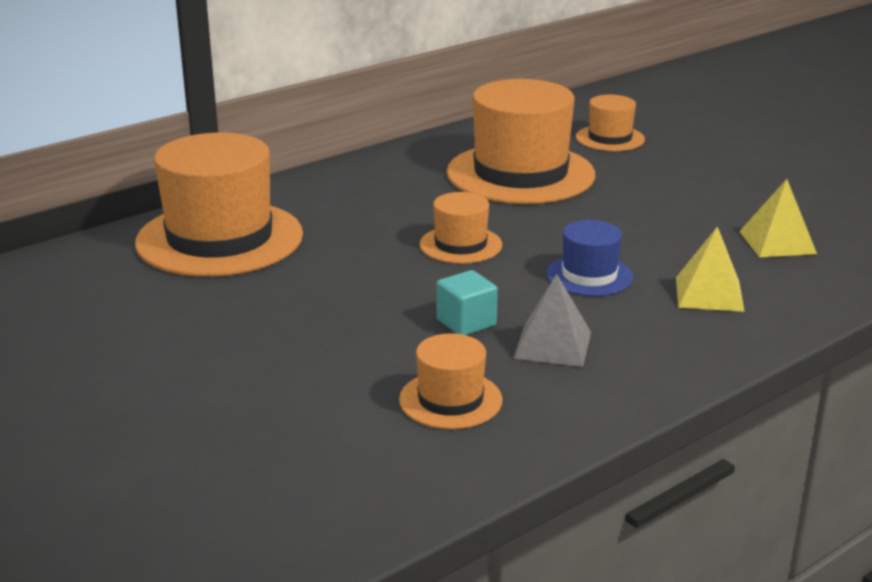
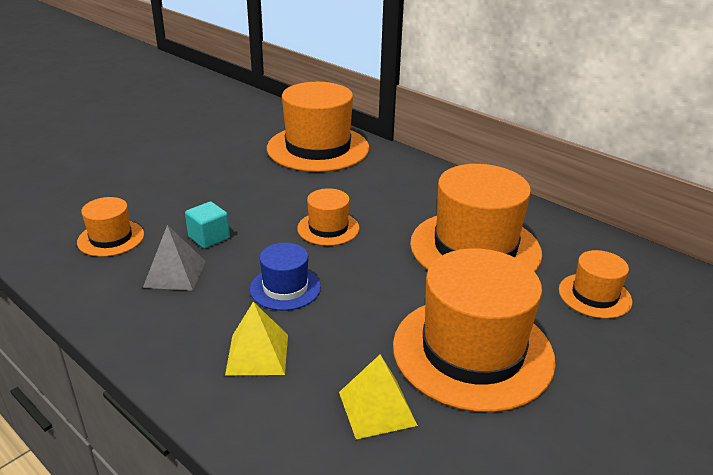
camera: 80 degrees right, 5 degrees up
none -> orange hat [393,248,556,412]

